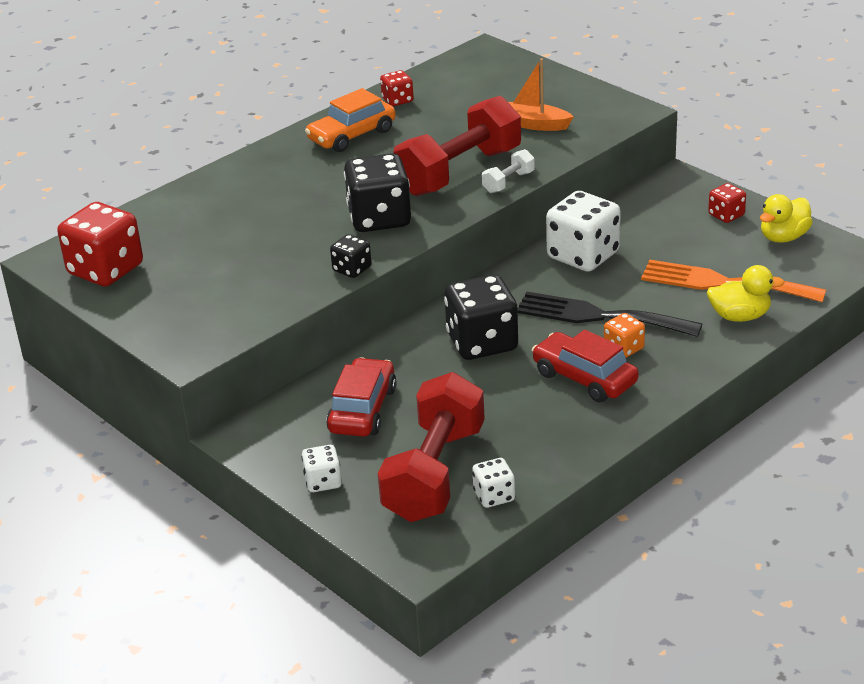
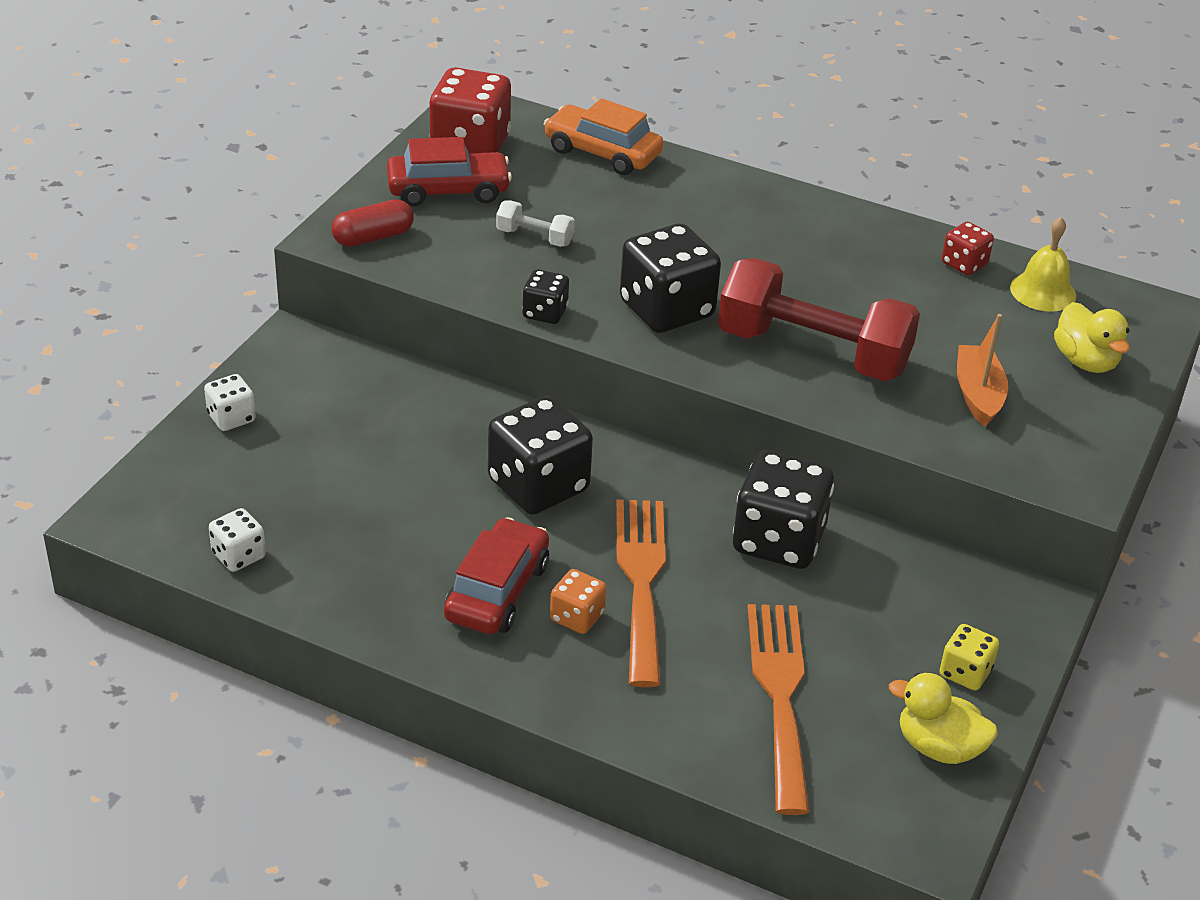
camera: 65 degrees right, 5 degrees up
orange car [305,88,396,152] -> orange car moved to [543,98,664,175]
red car [326,357,397,437] -> red car moved to [387,137,512,206]
red dumbbell [378,372,485,522] -> none
white dumbbell [482,149,535,193] -> white dumbbell moved to [496,200,575,247]
black fork [517,292,702,337] -> orange fork [616,500,666,687]
white dice [546,191,621,272] -> black dice [733,450,834,569]
yellow duck [707,265,785,322] -> yellow duck moved to [1054,302,1130,373]
red dice [708,183,746,223] -> yellow dice [939,624,999,690]
none -> red capsule [331,199,414,247]
none -> yellow bell [1010,217,1076,312]

